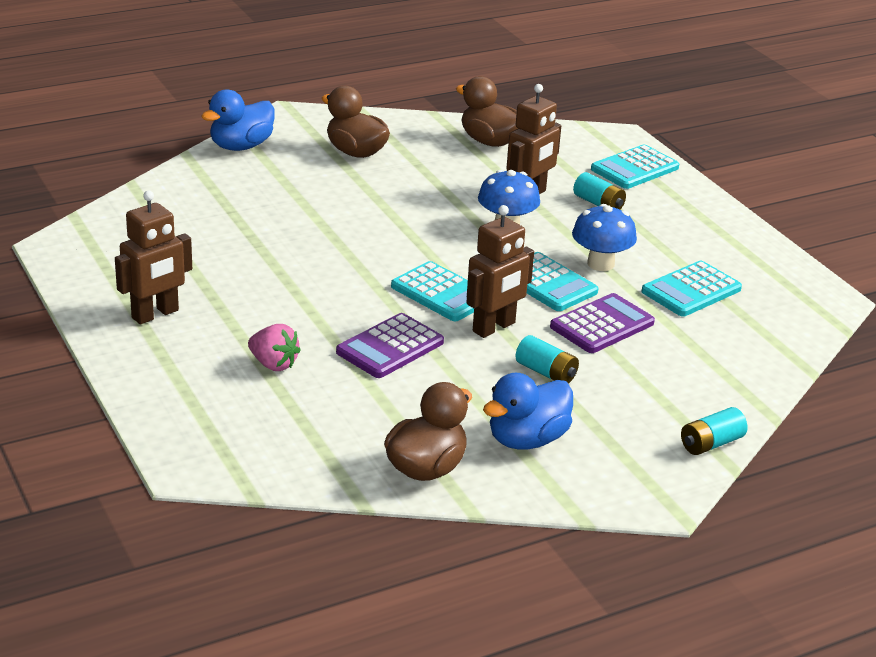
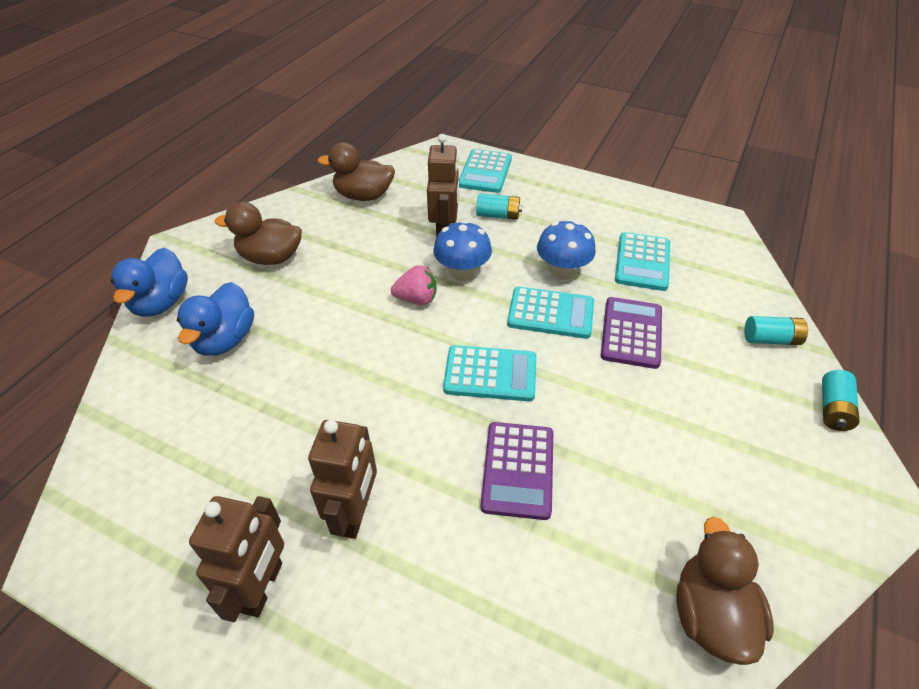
camera: 35 degrees left, 15 degrees up
pink strawberry [248,324,301,371] -> pink strawberry moved to [391,265,437,305]
brown robot [466,205,534,338] -> brown robot moved to [308,420,377,539]
blue duck [483,373,573,449] -> blue duck moved to [177,282,254,356]
turquoise battery [515,335,579,384] -> turquoise battery moved to [744,316,808,345]

